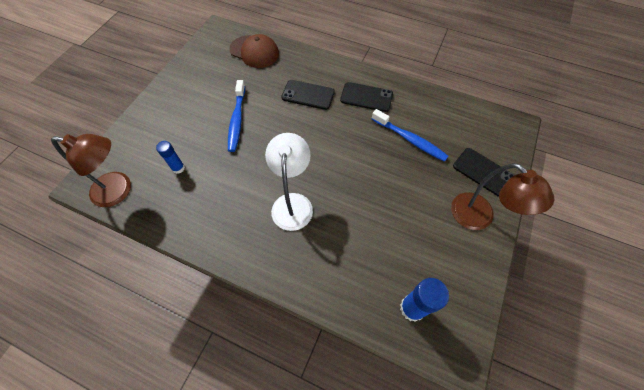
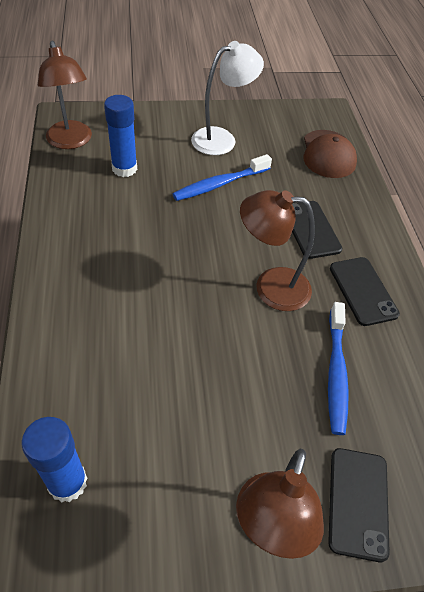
camera: 55 degrees right, 10 degrees down
blue glue stick [156,141,185,174] -> blue glue stick [104,95,137,177], size x1.62
white lamp [265,133,313,231] -> white lamp moved to [191,41,264,155]
none -> brown lamp [240,190,315,311]

